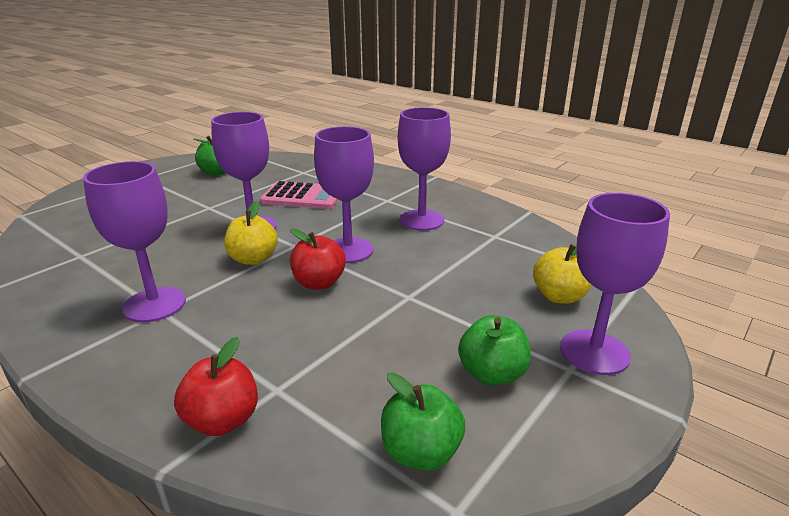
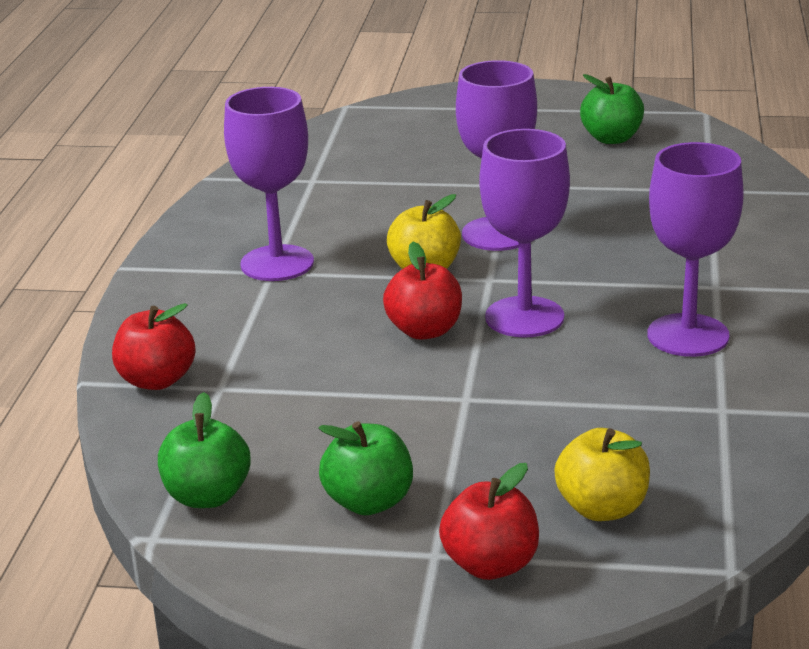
camera: 60 degrees right, 0 degrees up
pink calculator [260,181,338,209] -> none
purple goblet [560,193,670,375] -> red apple [439,463,539,580]

